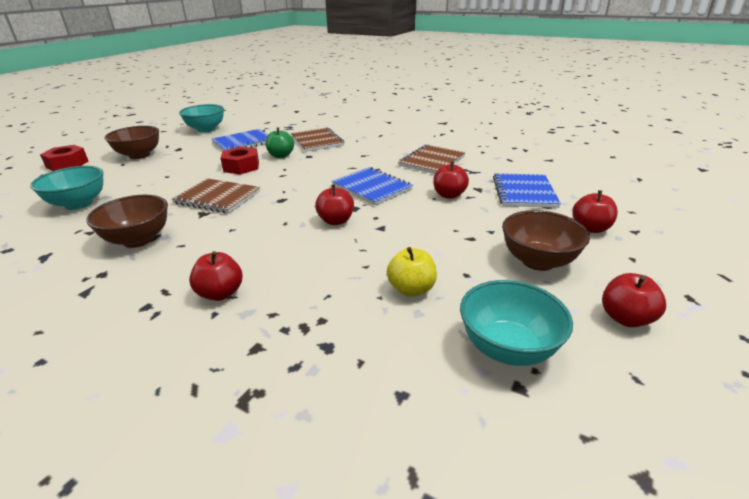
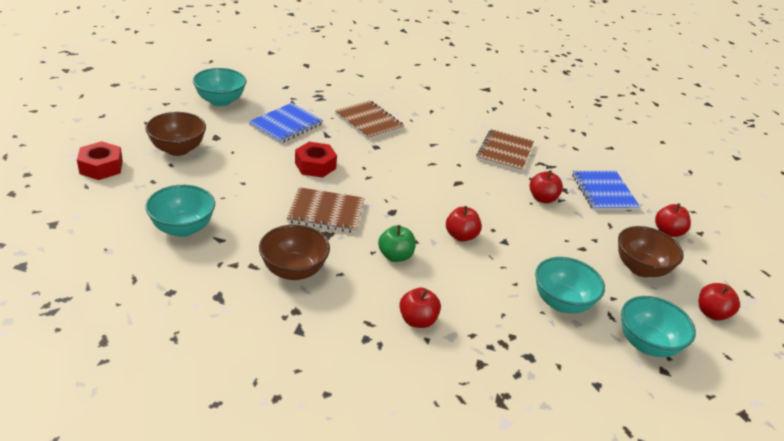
camera: 20 degrees left, 5 degrees up
green apple [265,127,294,158] -> green apple moved to [378,225,416,262]
blue notebook [332,167,413,205] -> none
yellow apple [387,247,437,297] -> turquoise bowl [535,257,605,313]

